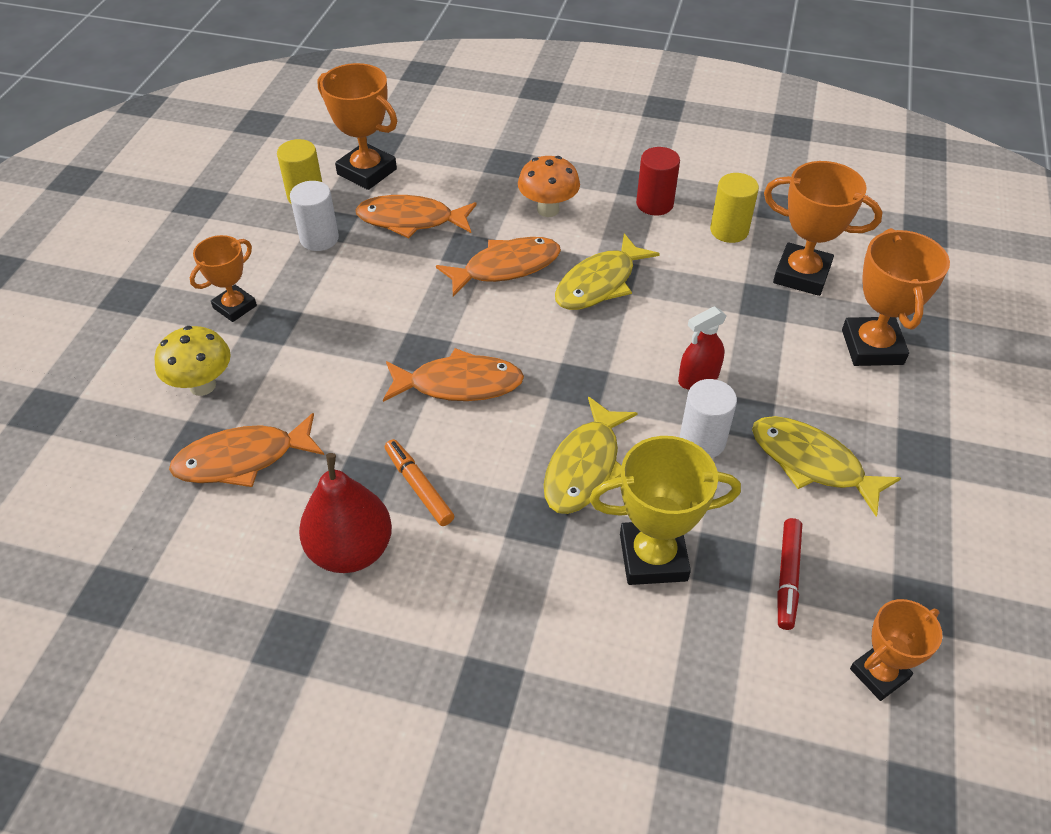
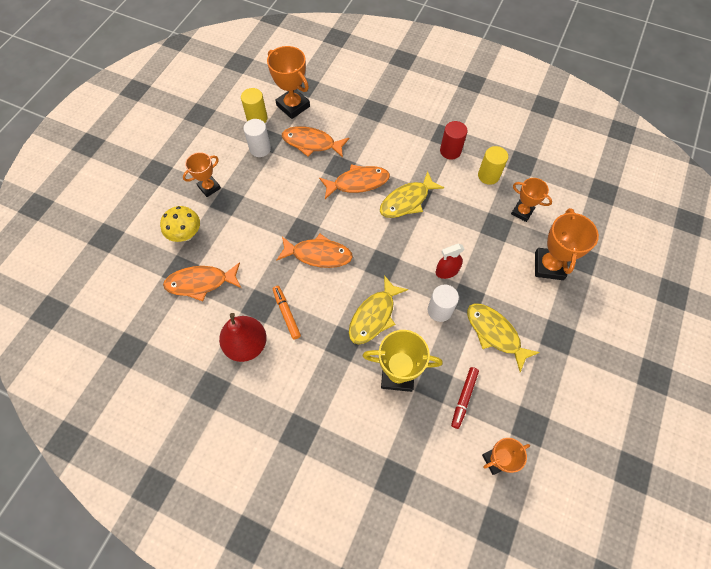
camera: 10 degrees right, 15 degrees up
orange mushroom [518,156,580,217] -> none
orange trophy [764,161,882,296] -> orange trophy [511,178,552,222], size x0.64

